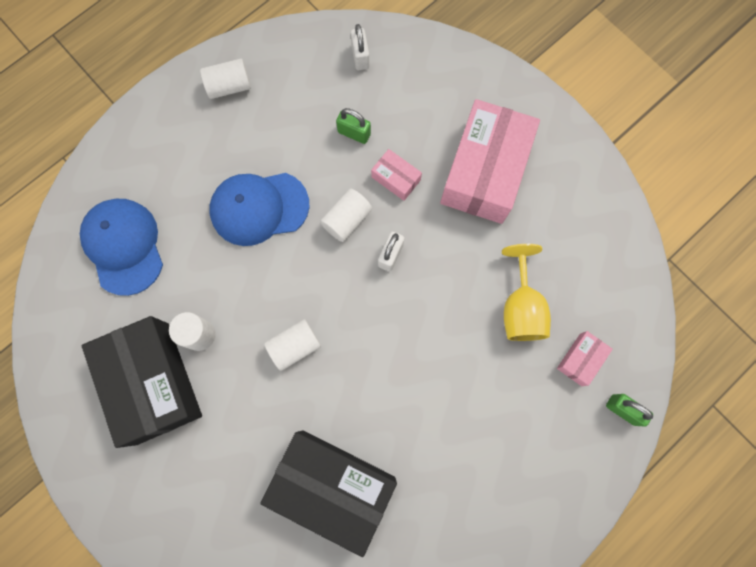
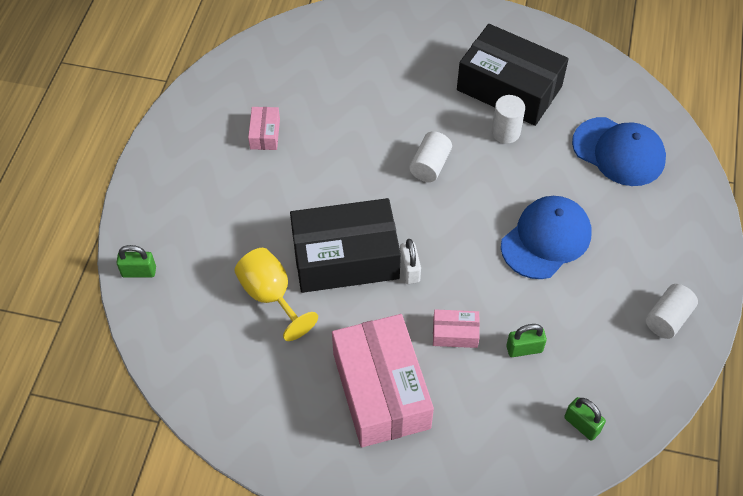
camera: 145 degrees right, 20 degrees down
black box [260,430,397,557] -> black box moved to [290,198,401,293]
white cylinder [320,188,372,242] -> none
white padlock [351,24,370,70] -> green padlock [564,397,606,441]
pink box [557,331,613,386] -> pink box moved to [248,107,280,150]

